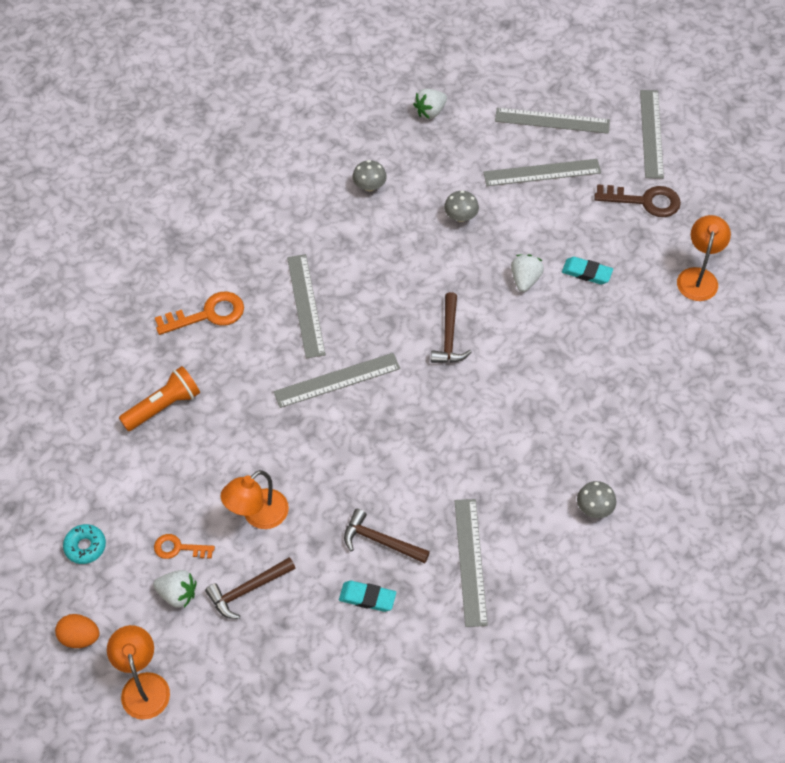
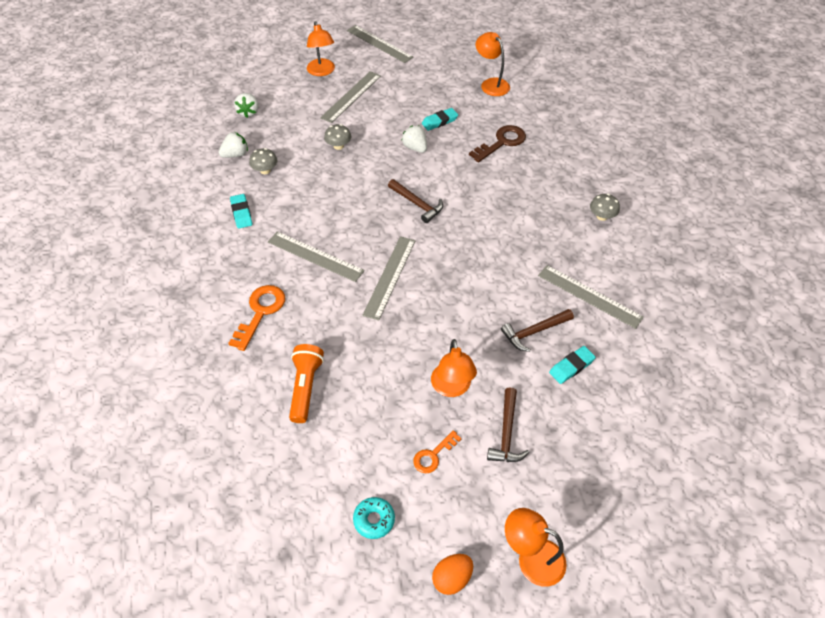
camera: 50 degrees left, 5 degrees down
white strawberry [153,570,197,608] -> white strawberry moved to [218,132,248,158]
grey ruler [495,108,610,134] -> orange lamp [307,21,335,76]
brown key [594,184,681,217] -> brown key moved to [469,125,526,162]
none -> turquoise eraser [230,194,252,229]

